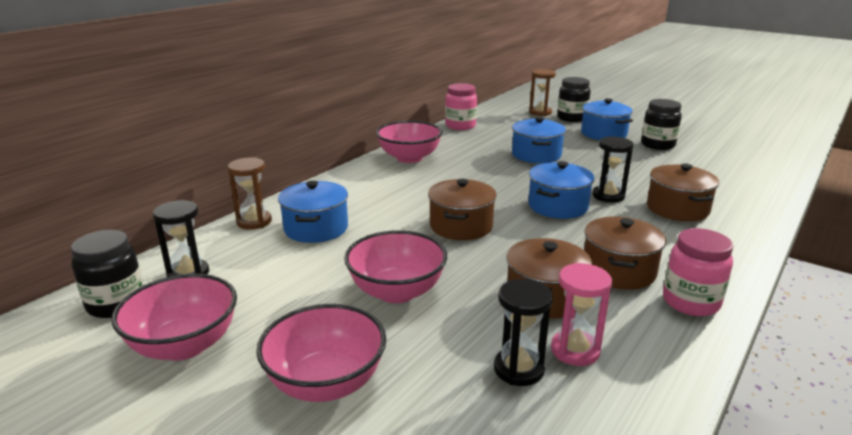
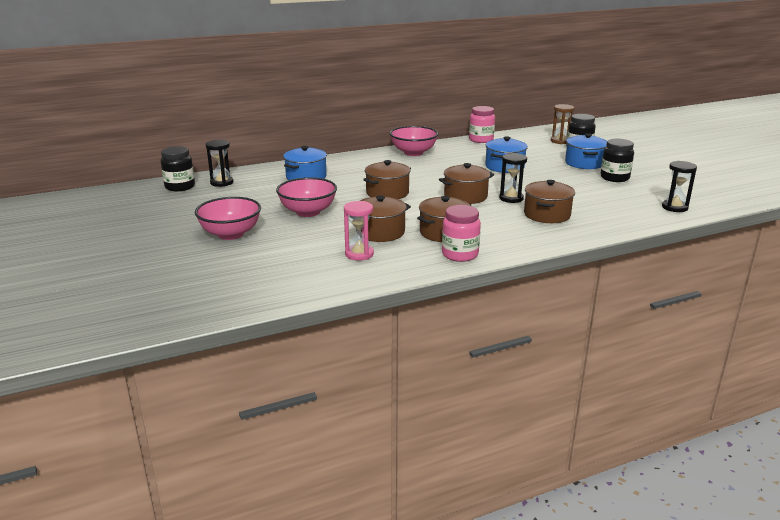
camera: 30 degrees right, 0 degrees up
pink bowl [111,274,237,361] -> none
brown hourglass [228,157,272,230] -> none
black hourglass [494,279,553,386] -> black hourglass moved to [662,161,697,212]
blue pot [528,161,595,219] -> brown pot [439,163,494,204]

